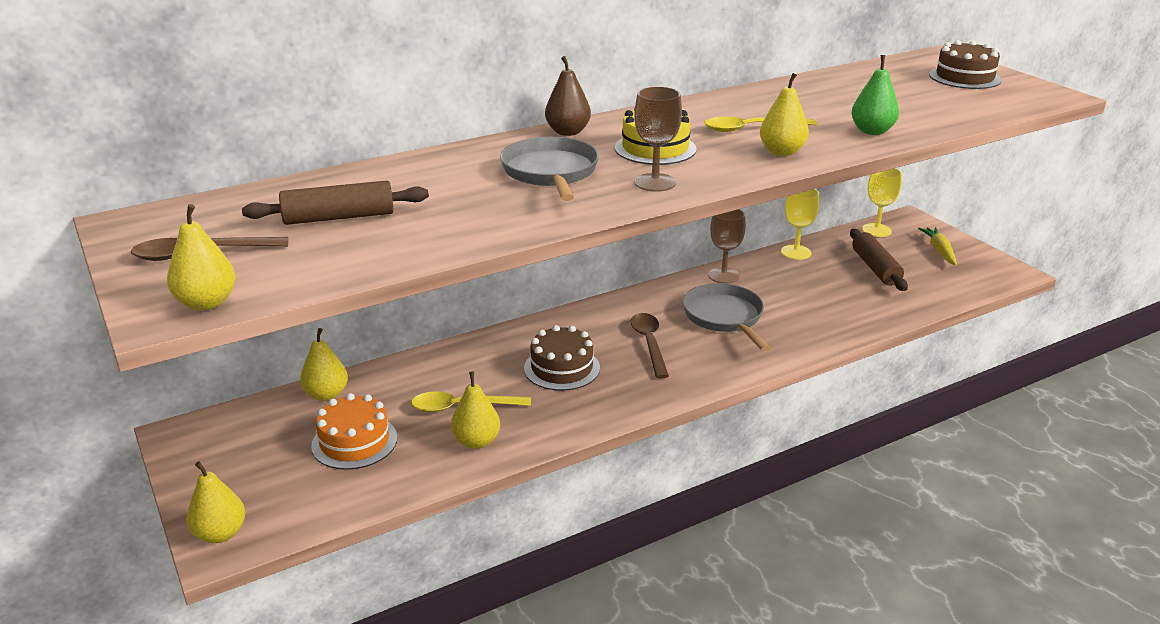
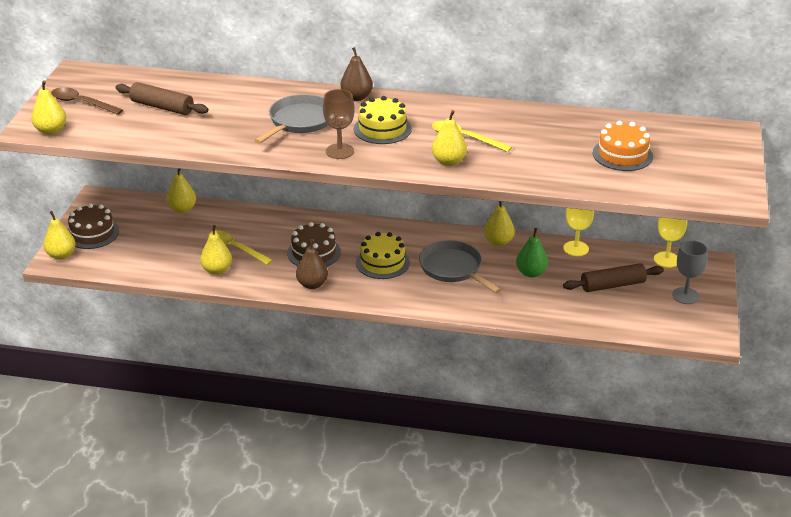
camera: 40 degrees right, 5 degrees up
orange cake [311,393,397,470] -> orange cake moved to [593,121,653,171]
brown spoon [631,313,669,378] -> yellow cake [356,232,410,279]
grey pan [683,283,770,351] -> grey pan turned 60 degrees counterclockwise [419,240,501,293]
brown goblet [708,209,746,284] -> yellow pear [484,201,515,246]
brown rolling pin [850,229,908,291] -> brown rolling pin turned 45 degrees clockwise [563,263,664,292]
green pear [851,55,899,135] -> green pear moved to [516,228,548,278]
yellow carrot [918,227,957,265] -> grey goblet [672,240,708,304]
brown cake [929,40,1002,89] -> brown cake moved to [68,204,119,249]
none -> brown pear [296,239,328,289]

